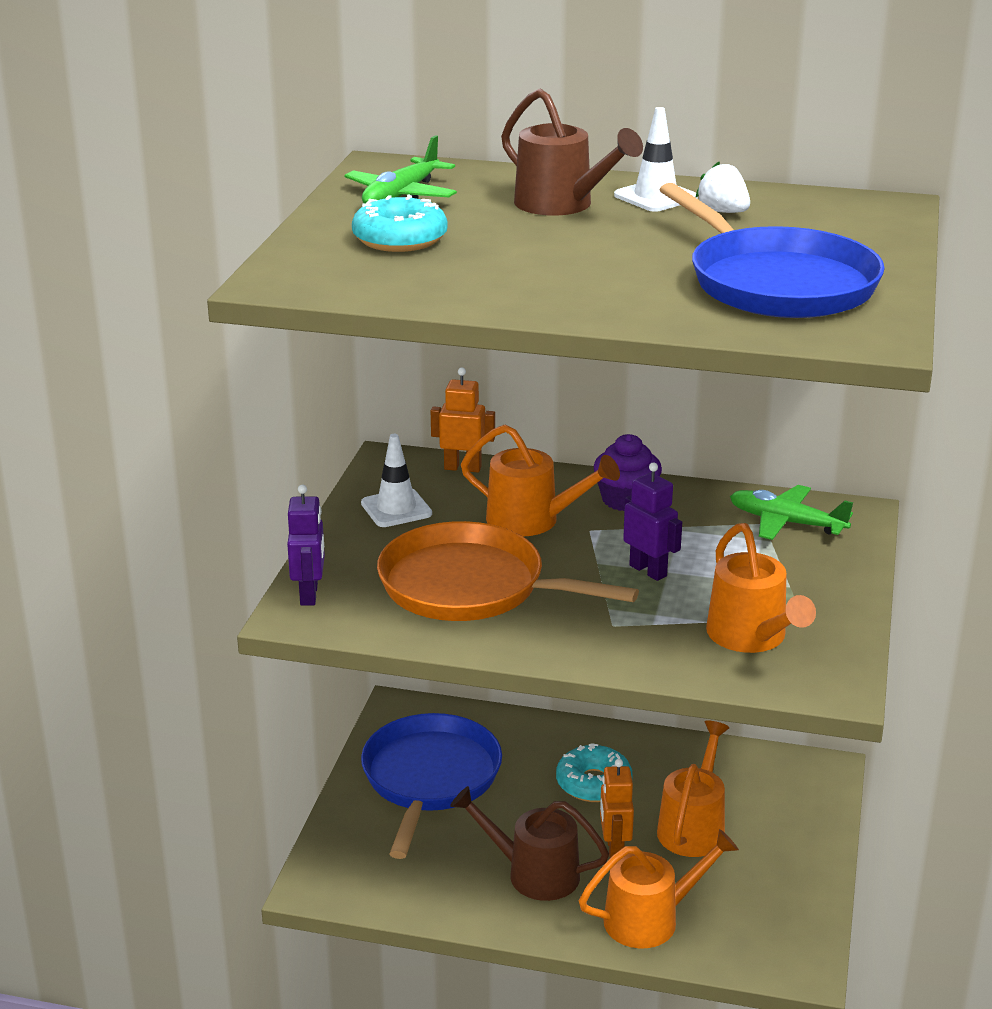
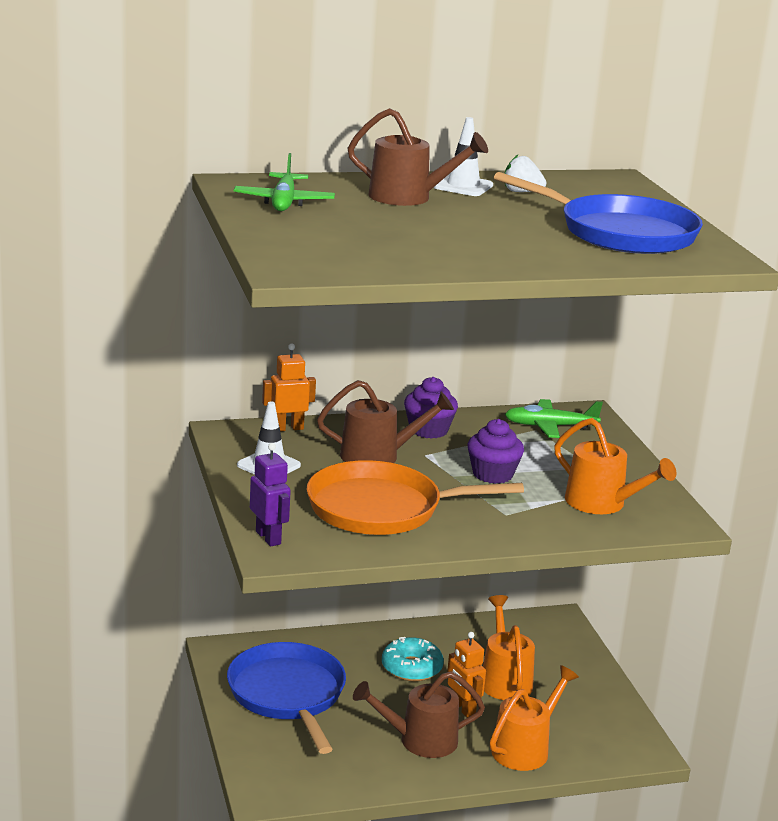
camera: 30 degrees left, 5 degrees down
turquoise donut [352,194,447,252] -> none
orange watering can [461,425,620,537] -> brown watering can [317,380,454,463]
purple robot [623,462,682,581] -> purple cupcake [468,419,524,484]

